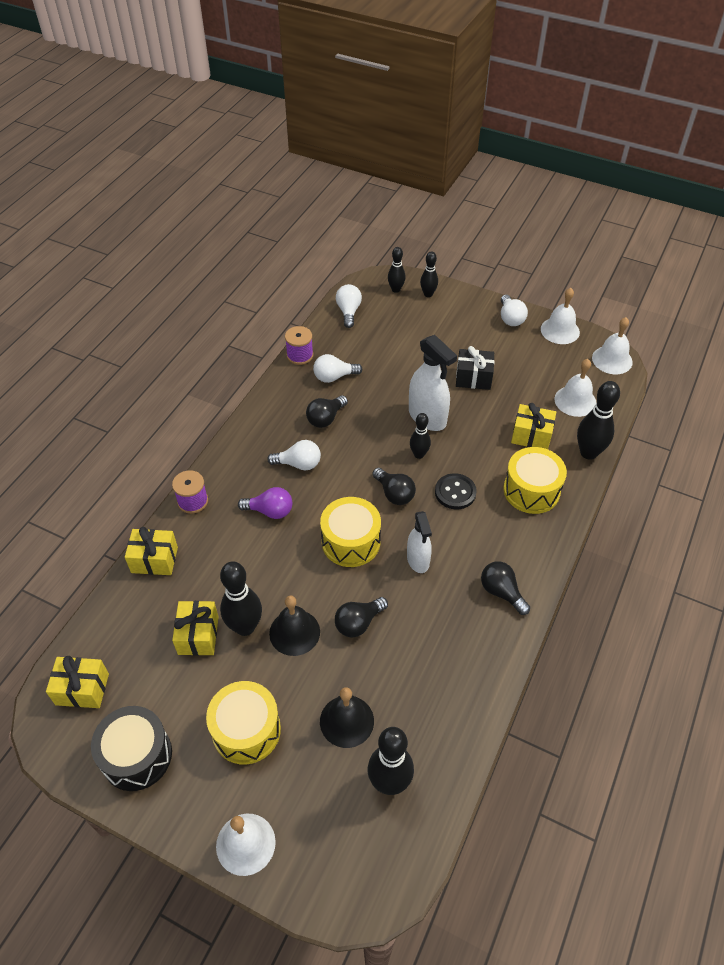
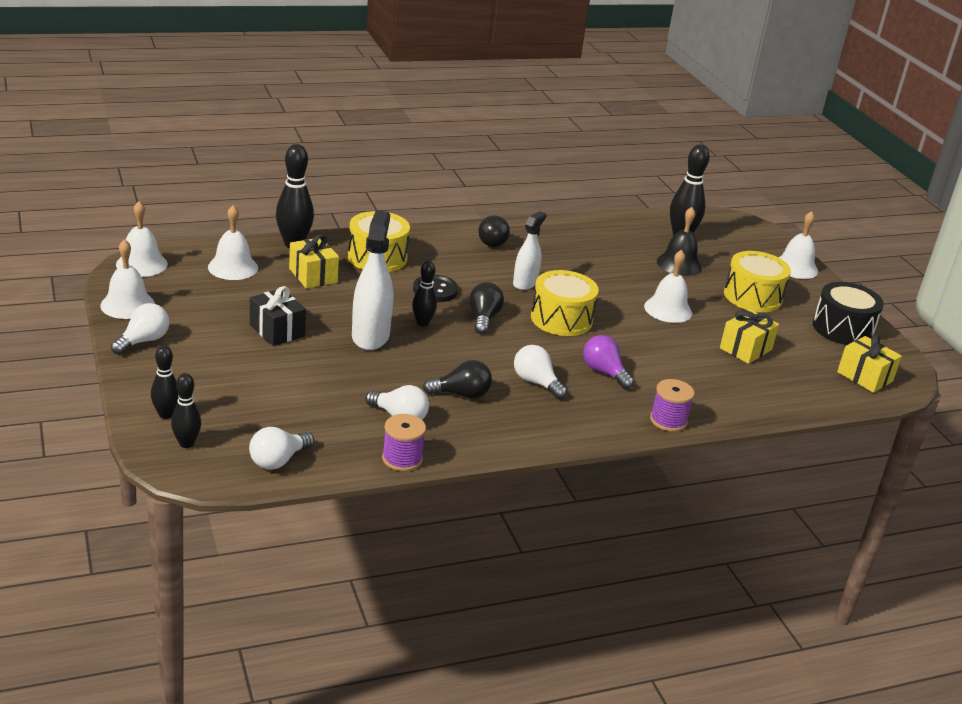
camera: 140 degrees left, 20 degrees down
yellow gift [125,527,178,575] -> none
black bowling pin [220,562,262,636] -> none
black bell [269,595,320,656] -> white bell [644,250,692,323]
black light bulb [335,597,388,638] -> none

